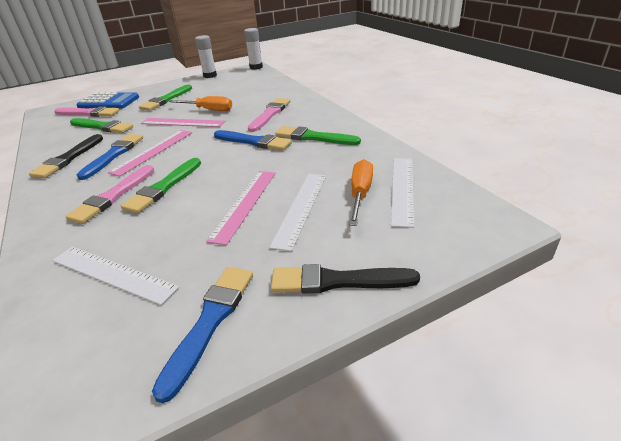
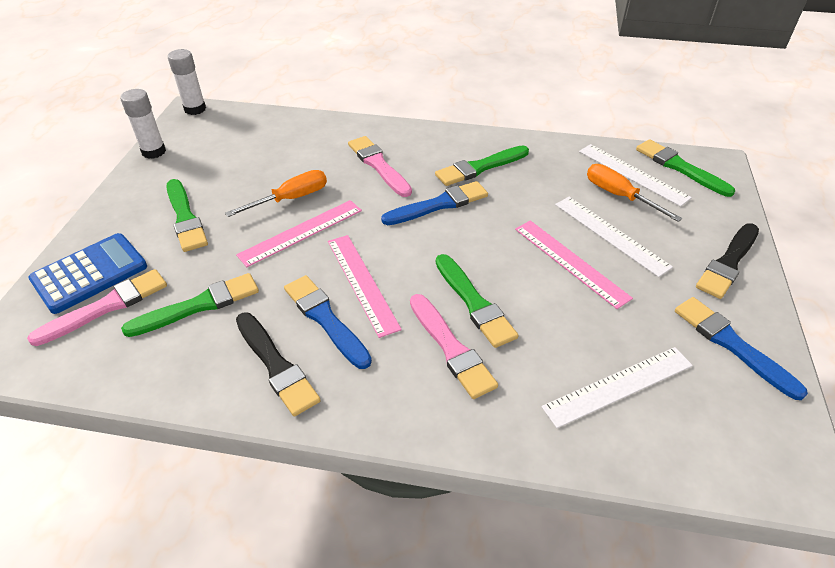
camera: 55 degrees left, 10 degrees up
none -> green brush [636,139,735,197]

